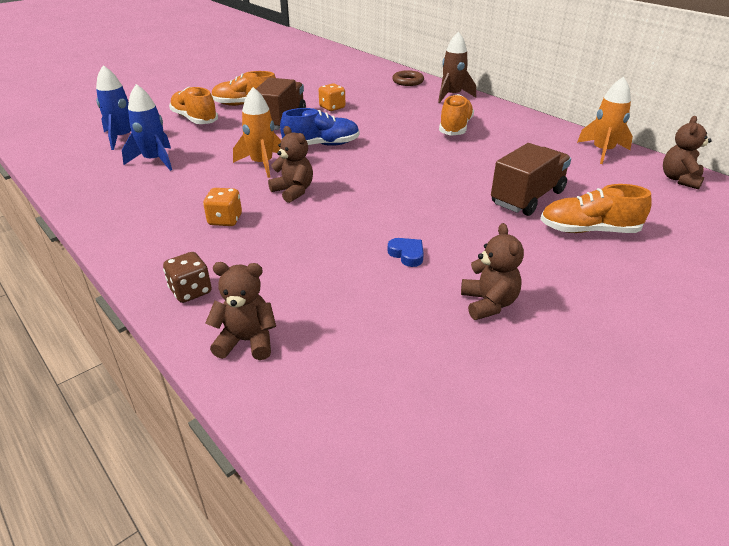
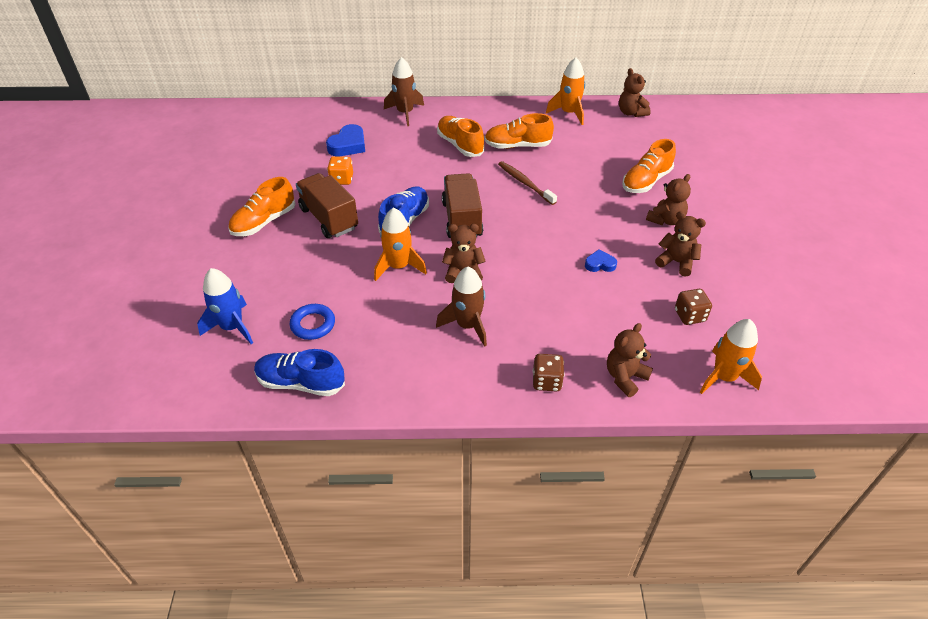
camera: 50 degrees left, 10 degrees up
blue rocket [122,84,172,171] -> blue ring [289,304,335,340]
orange shoe [169,87,218,124] -> orange shoe moved to [484,113,554,149]
orange dice [203,188,242,226] -> brown rocket [436,266,487,347]
brown ring [392,70,424,86] -> none
brown truck [491,143,571,216] -> brown truck moved to [442,173,483,238]
none -> blue shoe [254,349,345,396]
none -> blue heart [326,124,365,156]
none -> brown toothbrush [498,161,557,205]
none -> brown teddy bear [646,174,691,225]
none -> brown dice [675,289,712,325]
none -> orange rocket [700,319,762,394]

